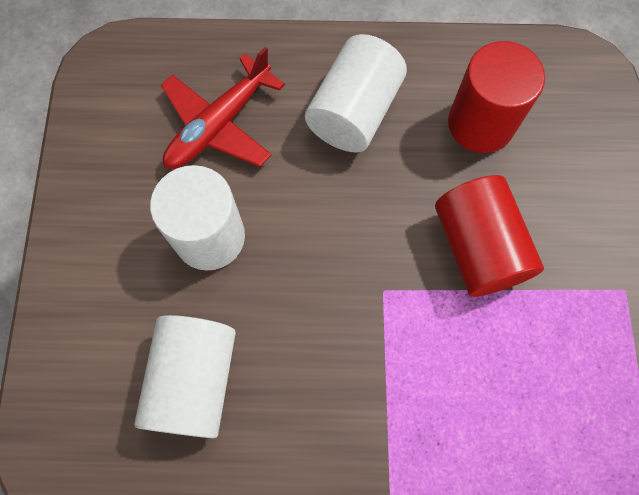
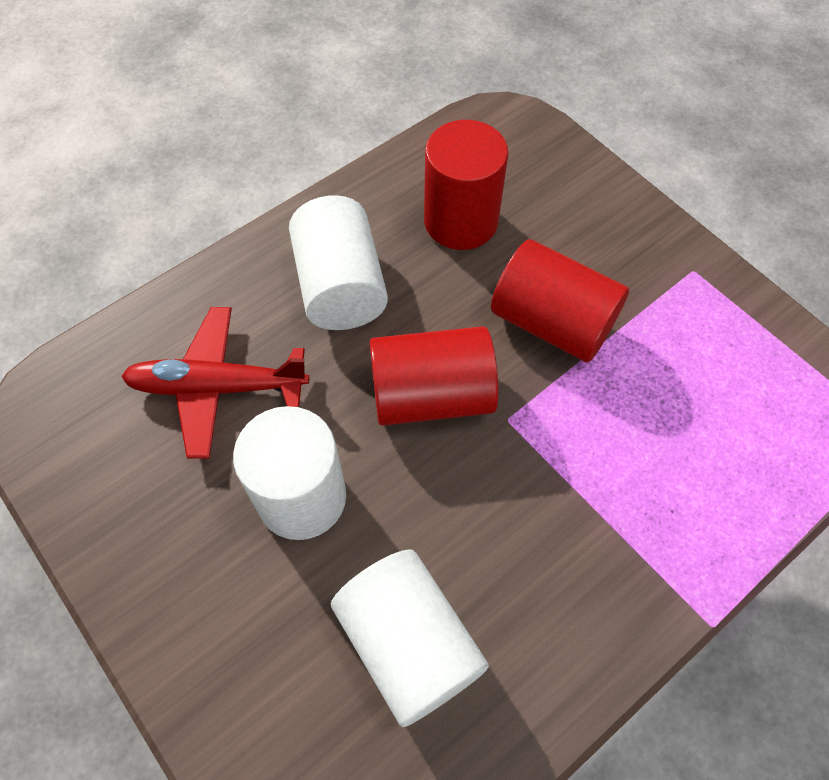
camera: 40 degrees left, 10 degrees down
red plane [161,47,285,169] -> red plane turned 90 degrees clockwise [121,307,309,459]
none -> red cylinder [369,326,498,426]

